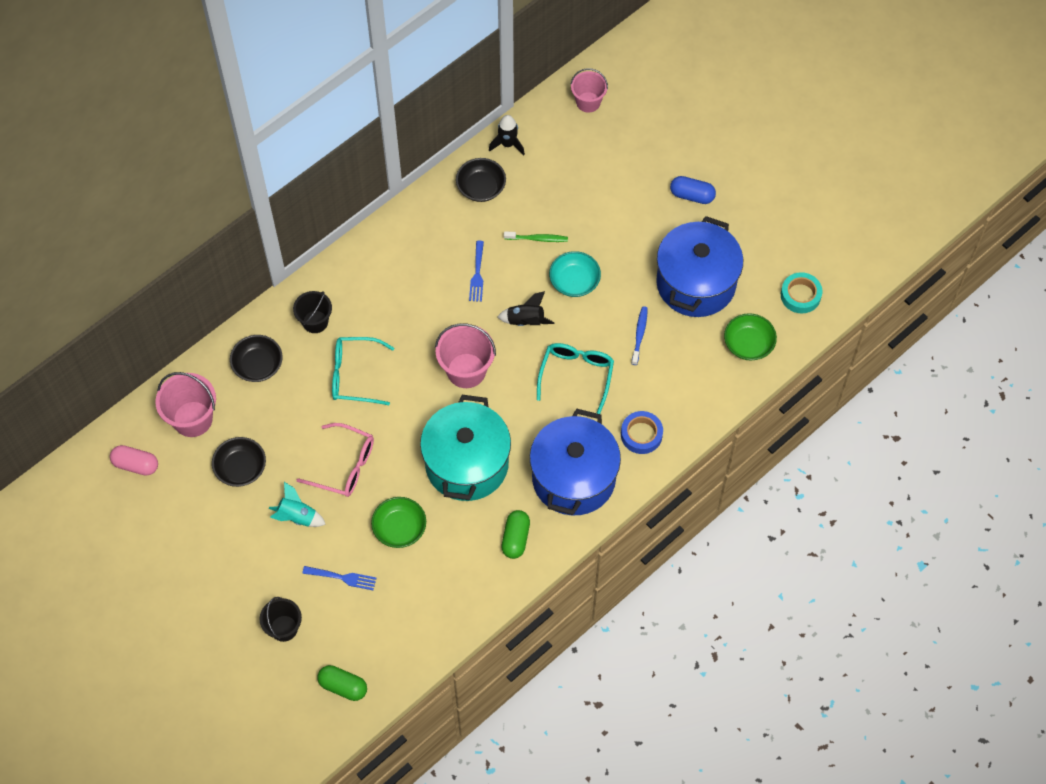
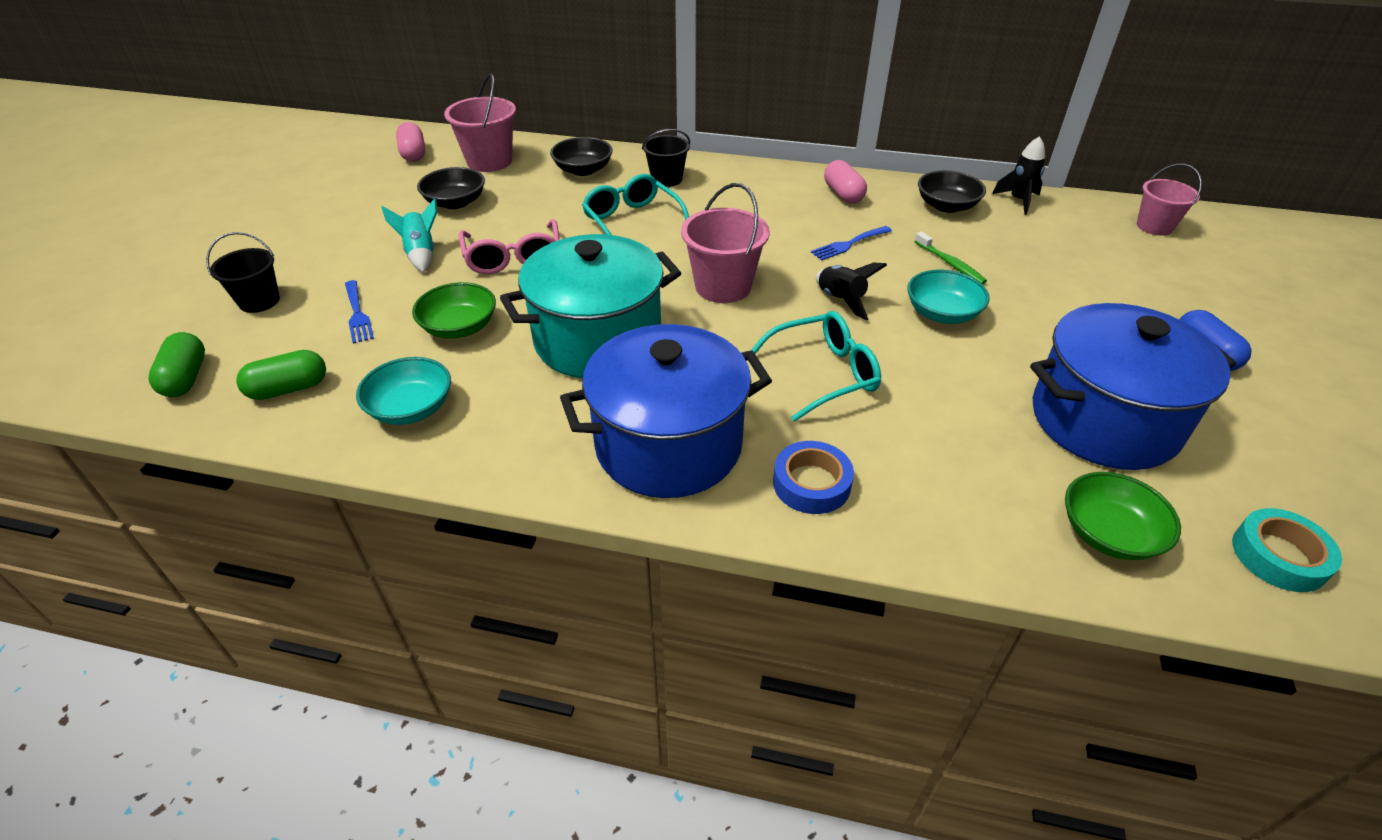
camera: 55 degrees right, 20 degrees down
green capsule [502,510,530,559] -> green capsule moved to [236,350,326,400]
blue toothbrush [632,306,648,365] -> none
none -> turquoise bowl [356,357,451,425]
none -> pink capsule [824,160,867,203]

